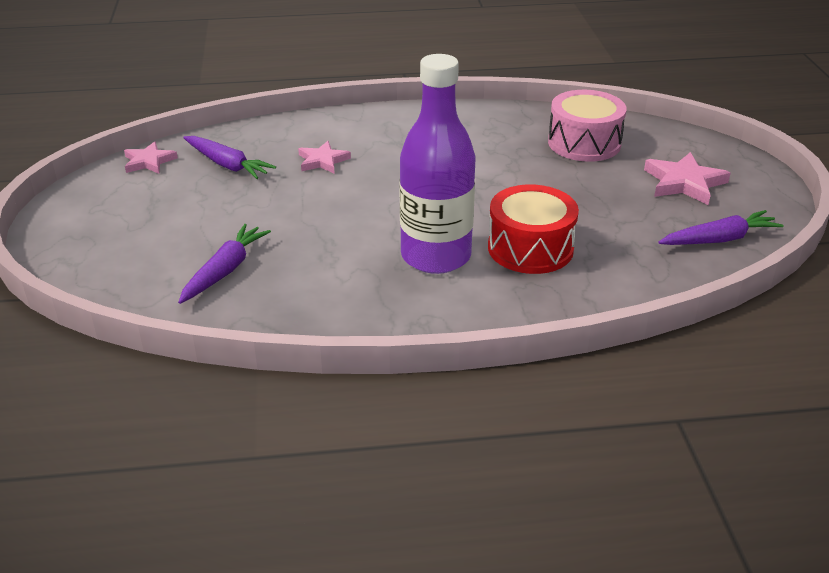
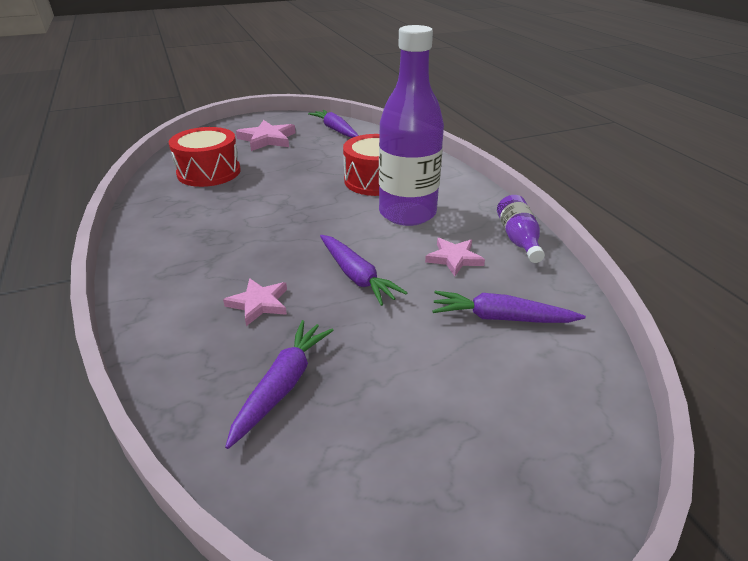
camera: 105 degrees left, 0 degrees up
pink star [124,141,178,174] -> pink star moved to [425,238,485,277]
pink drum [548,90,627,162] -> red drum [169,127,241,187]
none -> purple carrot [320,235,408,306]
none -> purple bottle [497,195,545,263]

